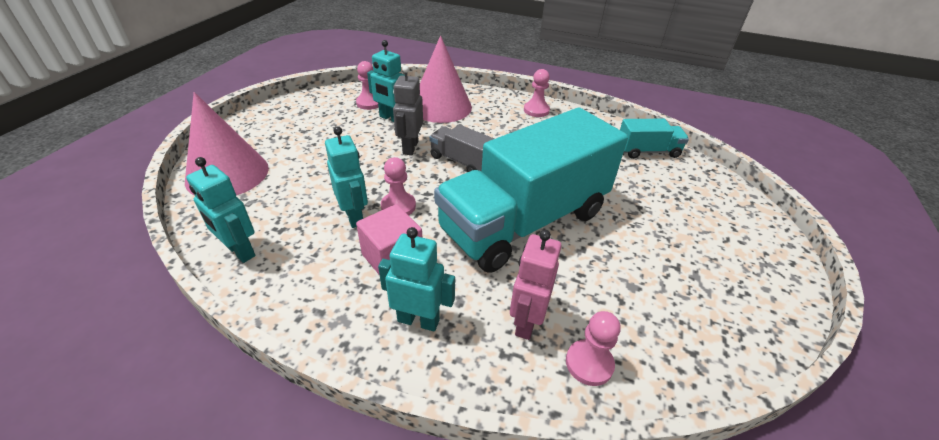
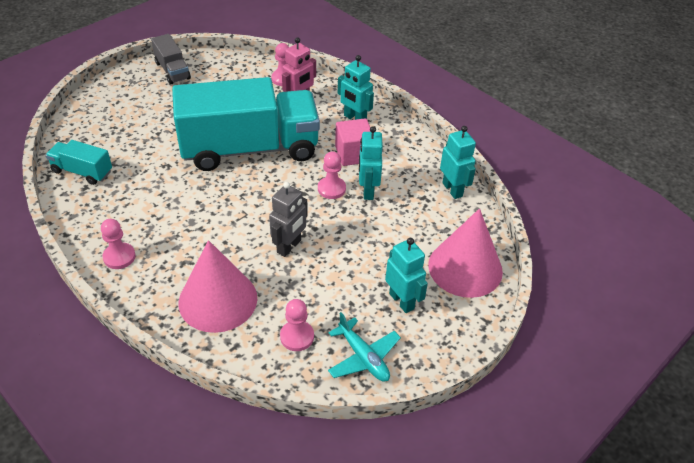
camera: 155 degrees left, 5 degrees up
turquoise robot [367,40,405,122] -> turquoise robot moved to [385,238,428,313]
grey truck [429,124,494,172] -> grey truck moved to [151,34,191,84]
none -> turquoise plane [328,312,401,382]

